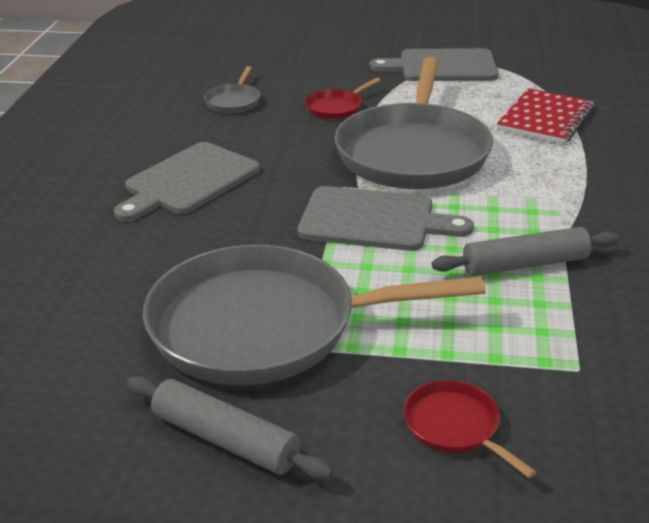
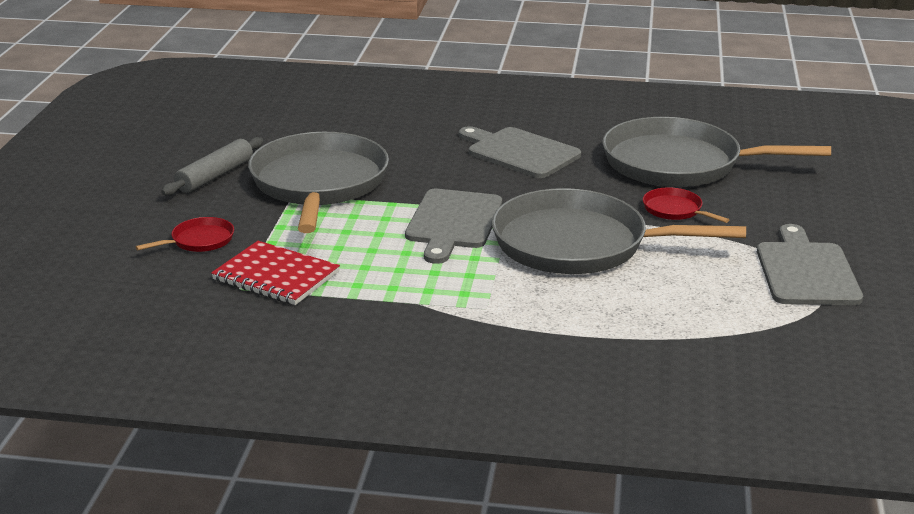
camera: 90 degrees right, 5 degrees down
grey pan [204,66,261,113] -> grey pan [602,117,831,187], size x2.45
grey rolling pin [432,227,620,276] -> none
red notebook [497,88,594,144] -> red notebook moved to [211,241,340,305]

